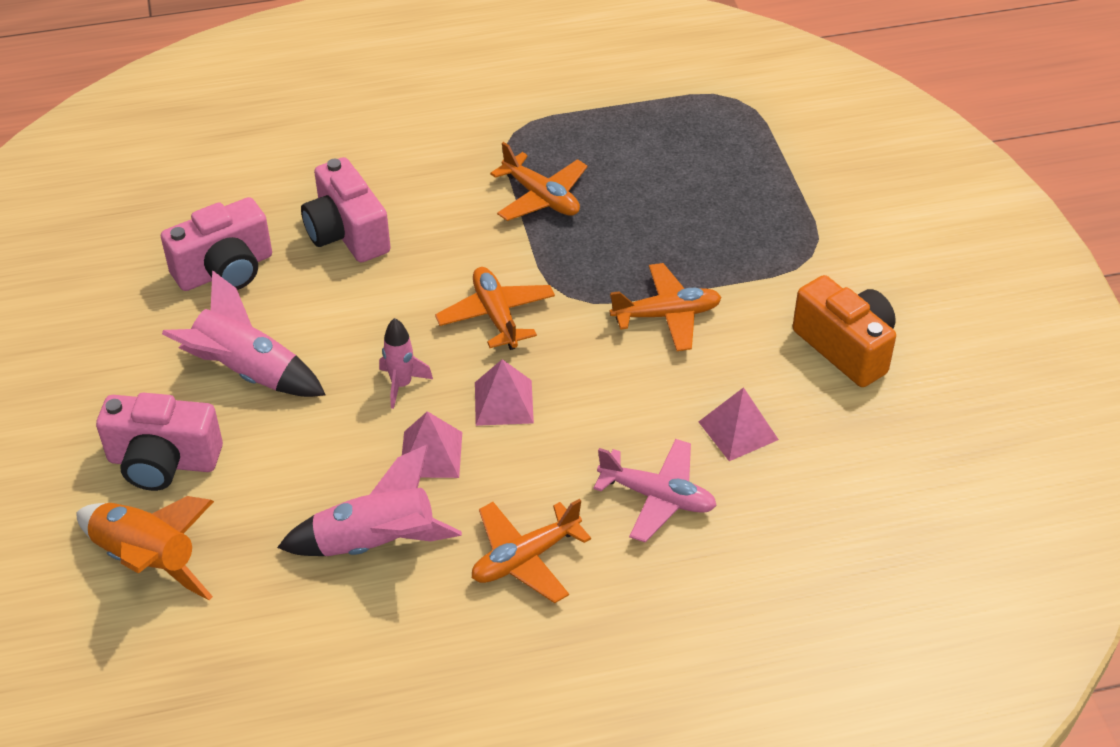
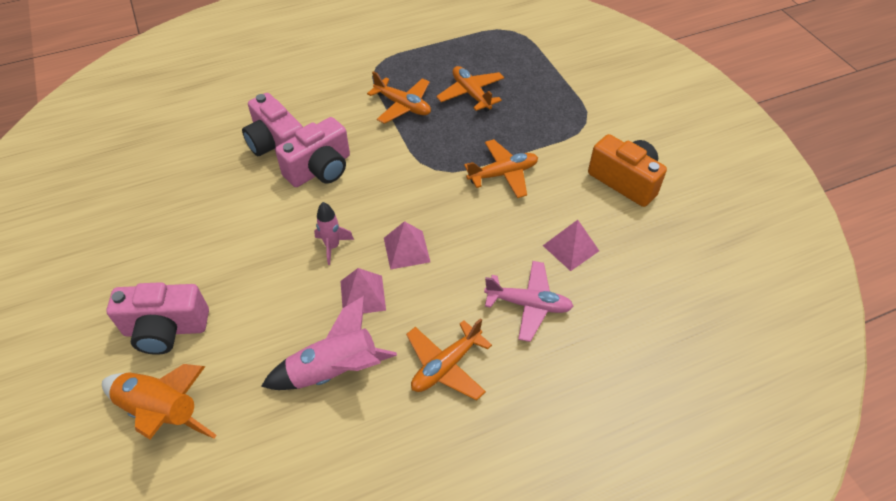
camera: 10 degrees left, 5 degrees up
pink camera [161,197,272,291] -> pink camera moved to [275,117,350,187]
pink rocket [162,270,325,397] -> none
orange plane [435,267,555,350] -> orange plane moved to [436,66,505,112]

